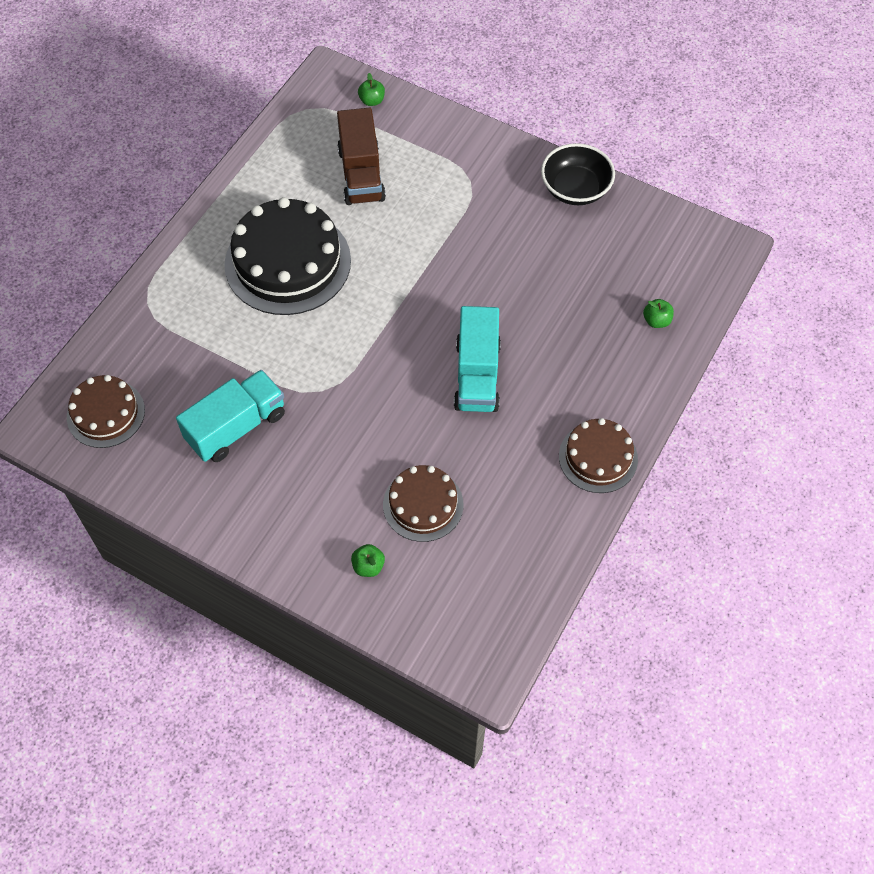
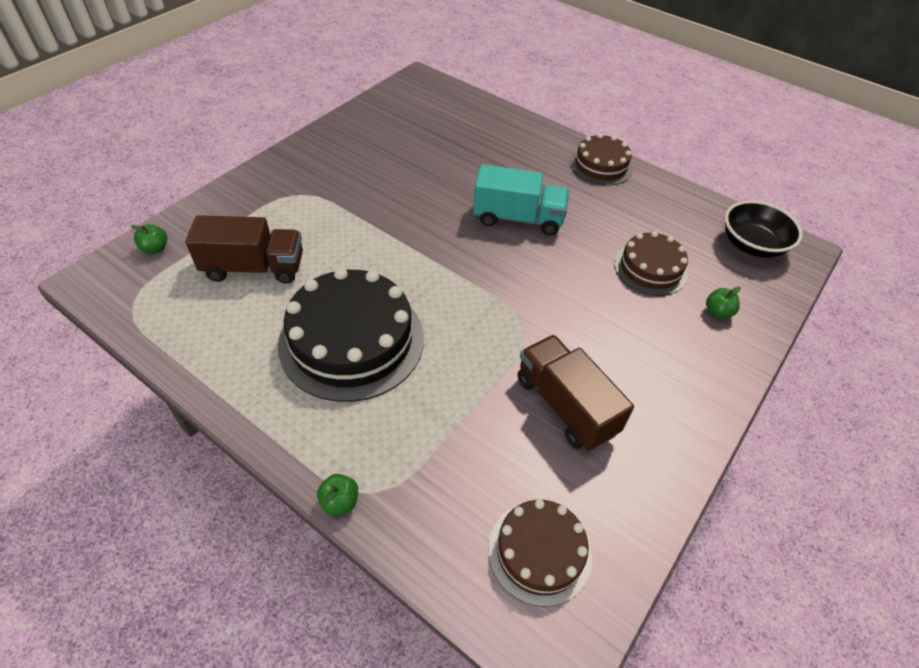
camera: 85 degrees left, 10 degrees down
turquoise truck [176,370,285,462] -> brown truck [517,335,634,451]
black bowl [541,143,615,205] -> black bowl moved to [725,200,803,258]
green apple [643,299,674,328] -> green apple moved to [317,474,358,515]

